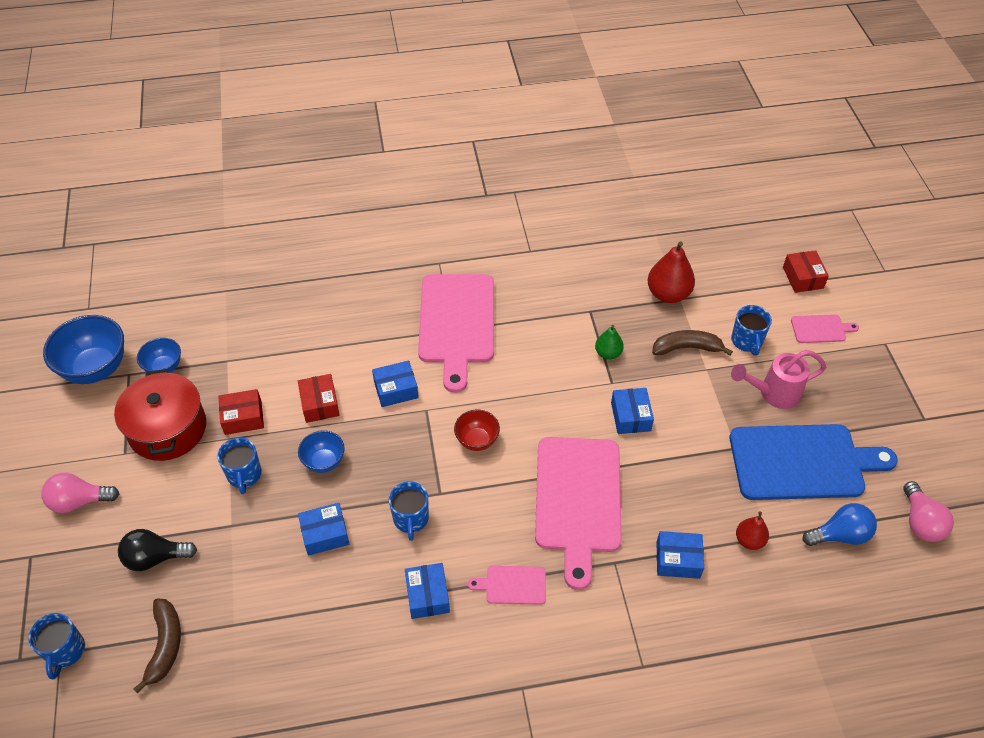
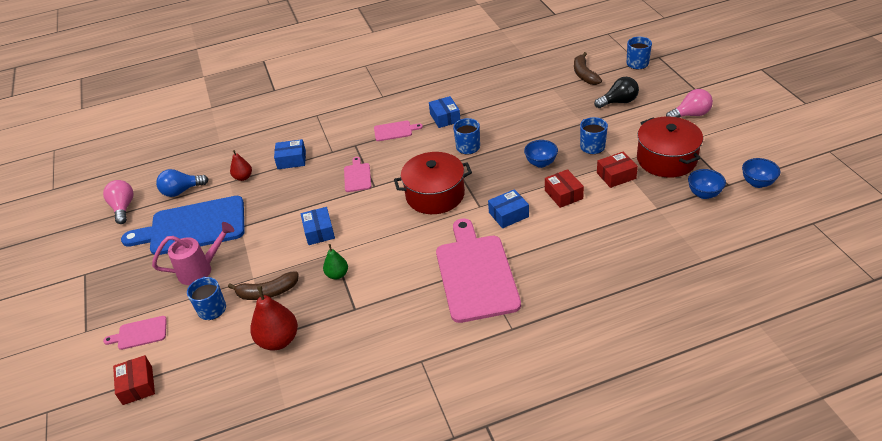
camera: 175 degrees right, 10 degrees down
blue bowl [43,315,124,384] -> blue bowl [742,158,780,188], size x0.56
blue box [298,503,349,556] -> none
red bowl [454,409,500,451] -> red pot [394,152,472,214]
pink cutting board [535,437,622,590] -> pink cutting board [344,157,371,192], size x0.44

